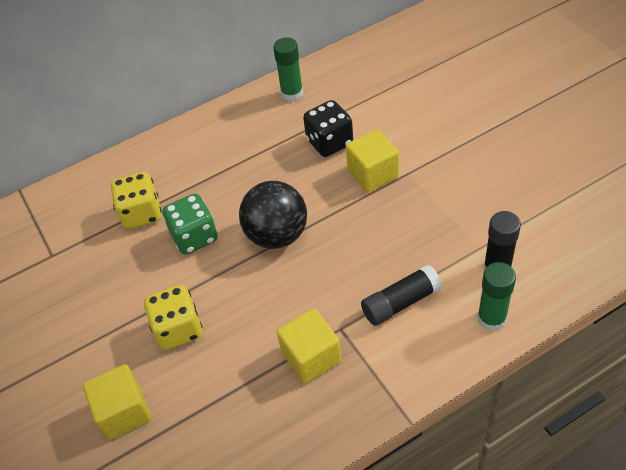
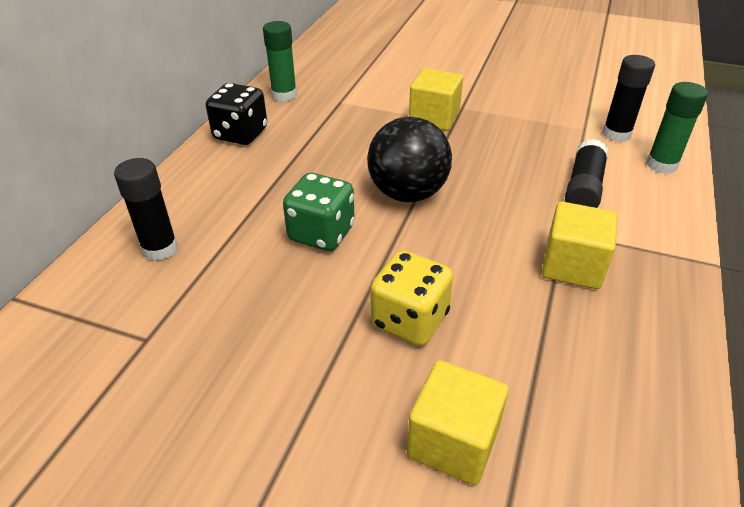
camera: 45 degrees left, 10 degrees down
yellow dice [111,172,162,229] -> none
black dice [303,100,353,157] -> black dice moved to [206,83,267,145]
none -> black glue stick [114,158,178,261]

